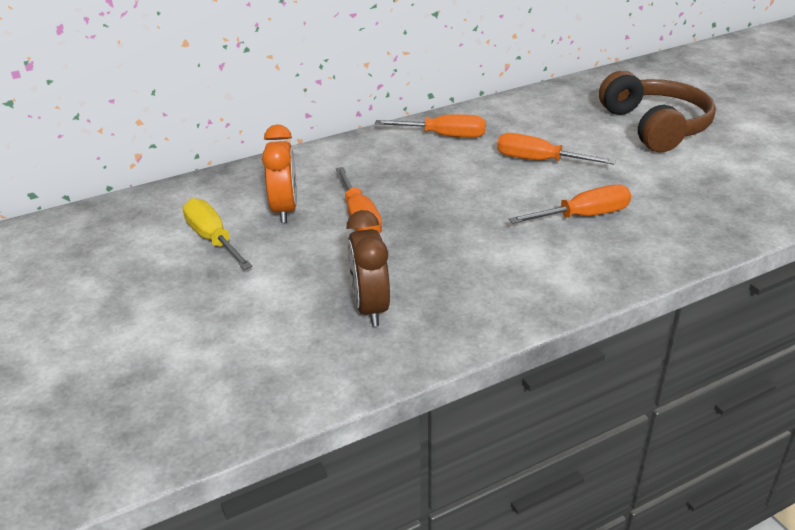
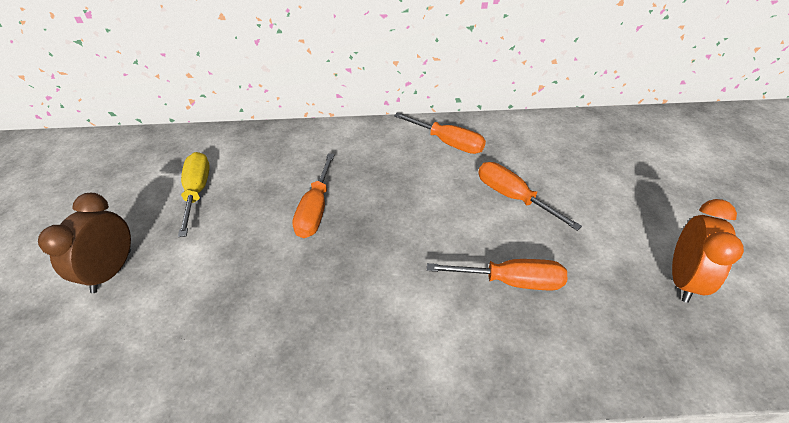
camera: 25 degrees right, 10 degrees up
orange clock [262,125,297,223] -> orange clock moved to [672,199,744,303]
brown clock [346,210,390,326] -> brown clock moved to [38,193,131,293]
brown headphones [599,71,716,152] -> none

